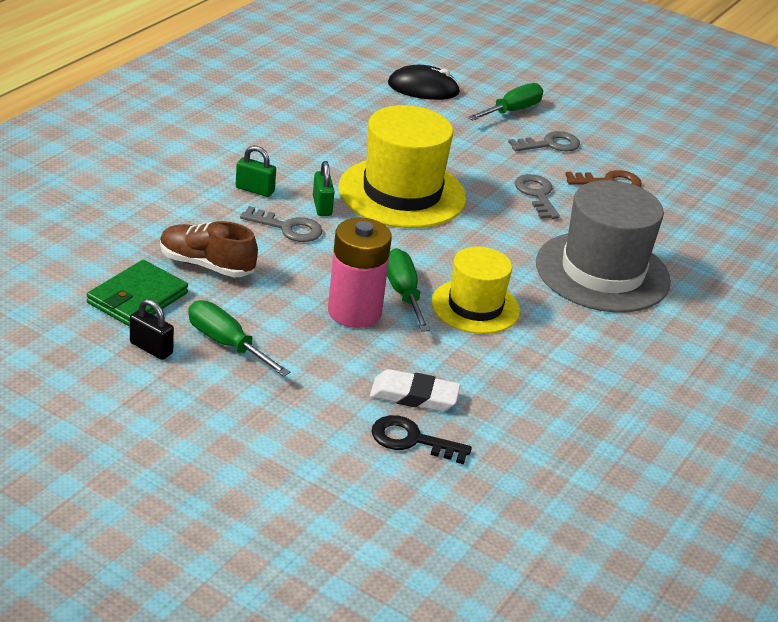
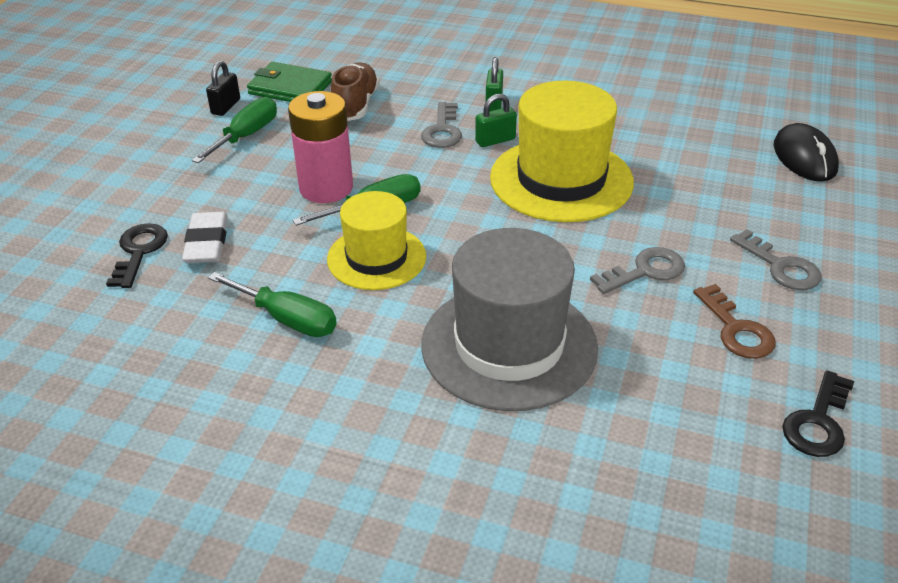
camera: 80 degrees right, 5 degrees up
green screwdriver [468,83,543,120] -> green screwdriver moved to [208,272,337,337]
none -> black key [782,370,854,457]

